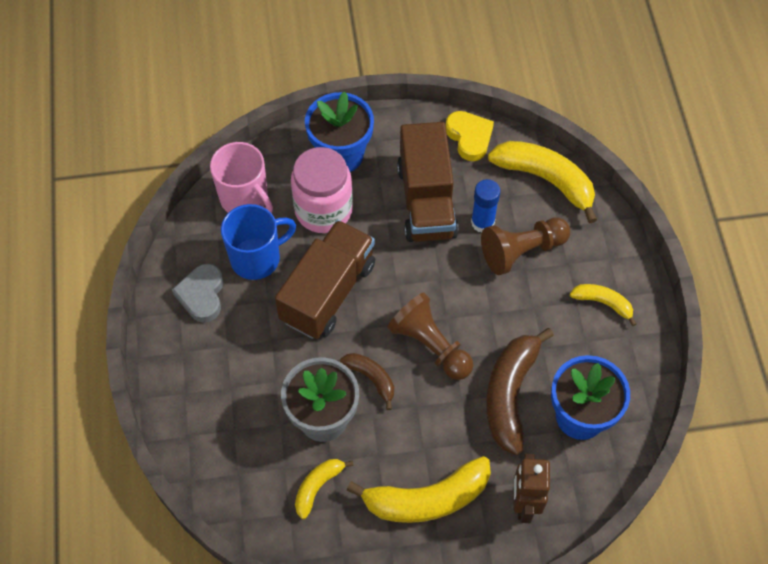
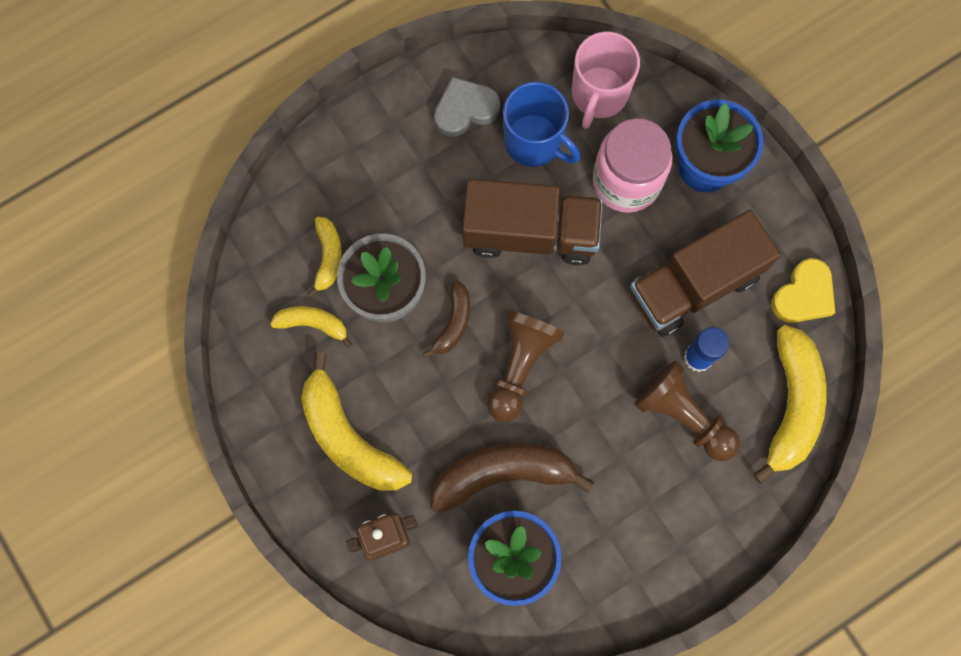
camera: 65 degrees right, 15 degrees up
yellow banana [570,284,636,326] -> yellow banana moved to [308,217,342,298]

